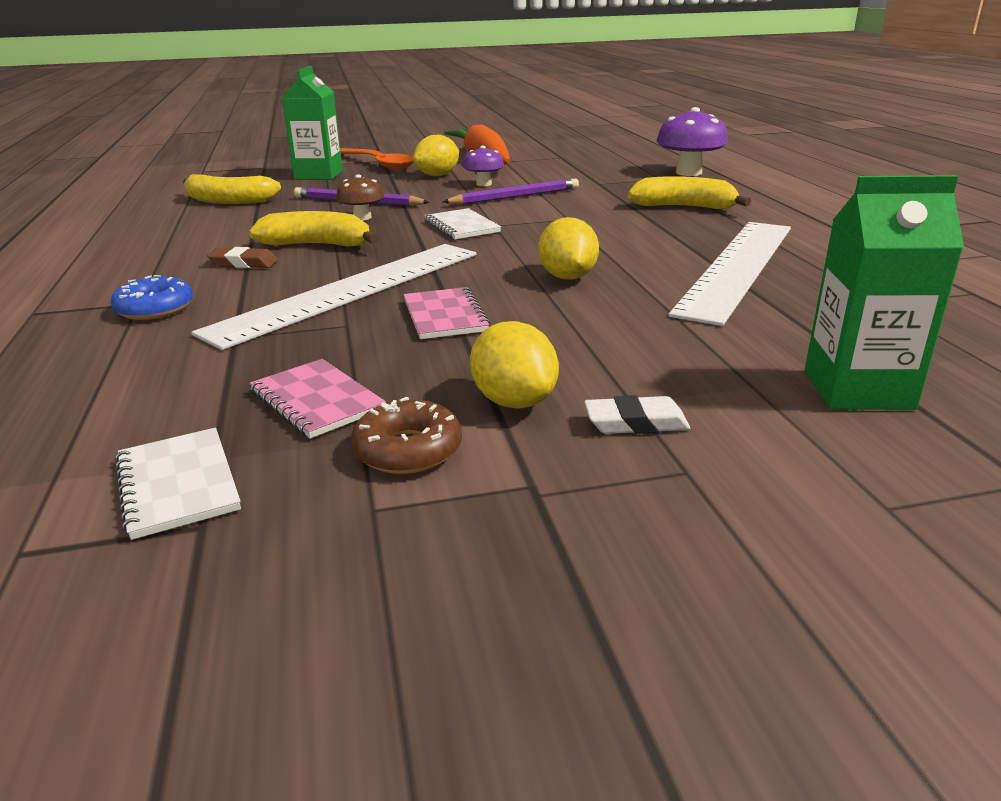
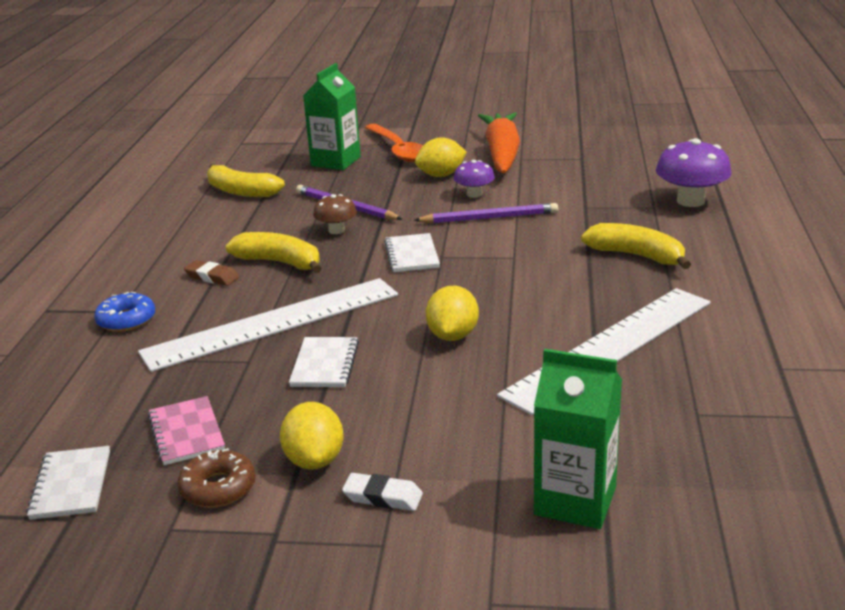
camera: 20 degrees right, 0 degrees up
pink notebook [403,287,490,339] -> white notebook [289,337,359,387]

